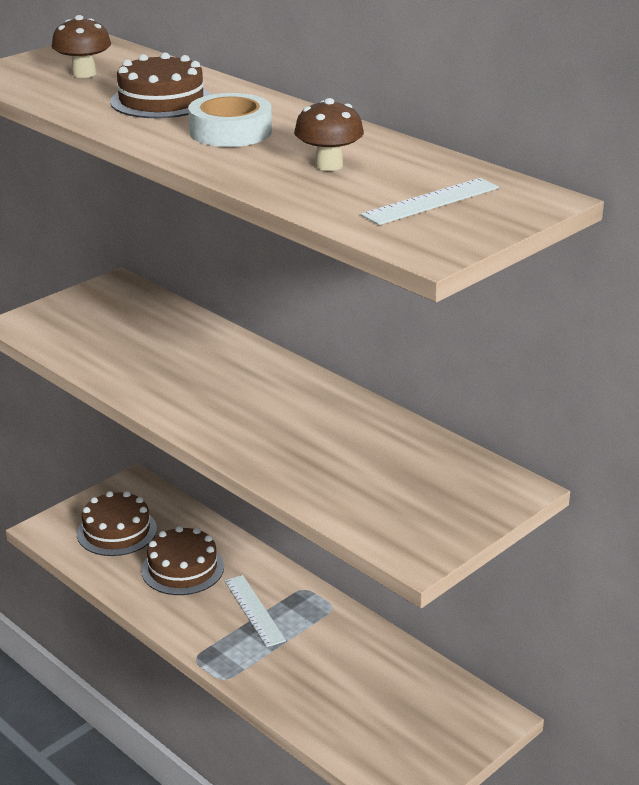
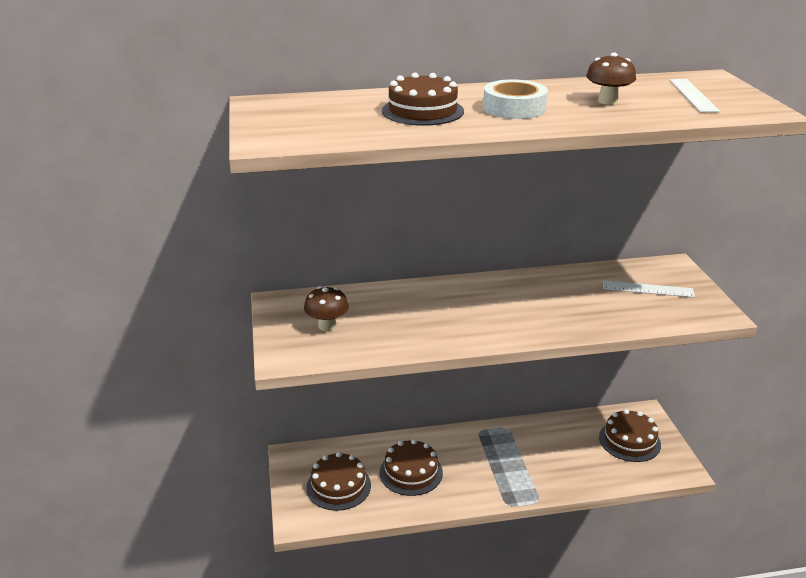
camera: 55 degrees left, 0 degrees up
brown mushroom [52,15,111,78] -> brown mushroom moved to [304,286,349,331]
white ruler [224,575,286,647] -> white ruler moved to [603,280,695,298]
none -> brown cake [599,409,661,462]

